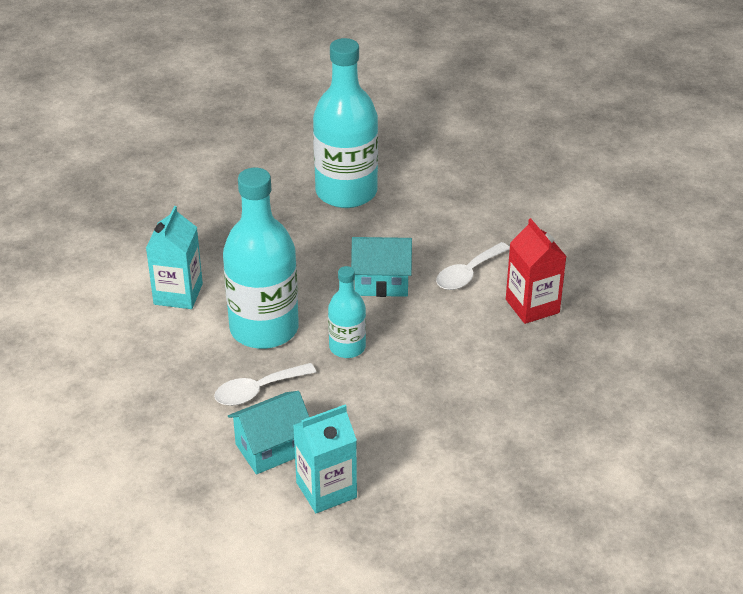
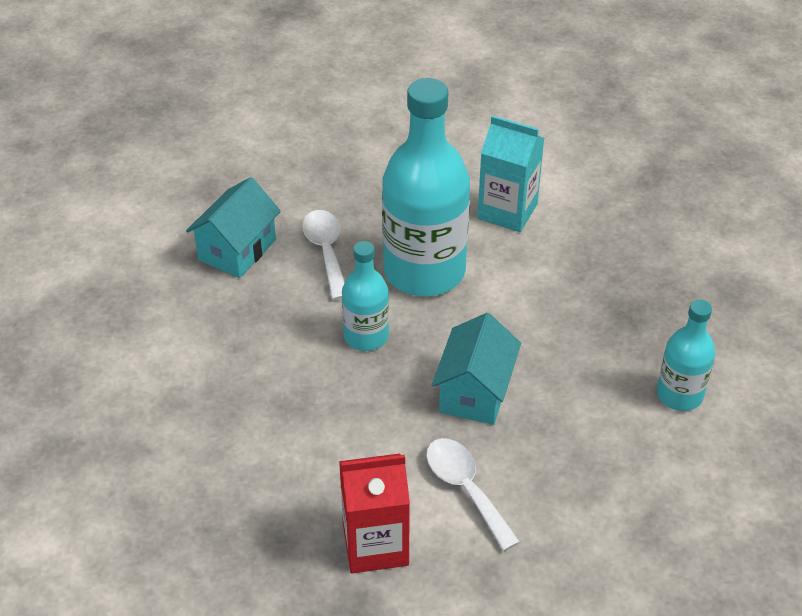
camera: 105 degrees right, 5 degrees up
turquoise house [228,391,309,474] -> turquoise house turned 45 degrees clockwise [186,177,281,278]
turquoise carton [293,405,357,513] -> none
turquoise bottle [313,38,378,208] -> turquoise bottle [657,299,715,411], size x0.52

